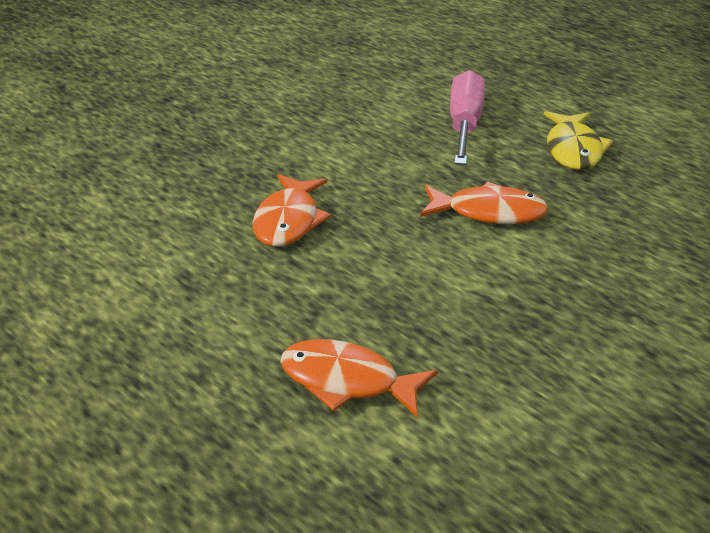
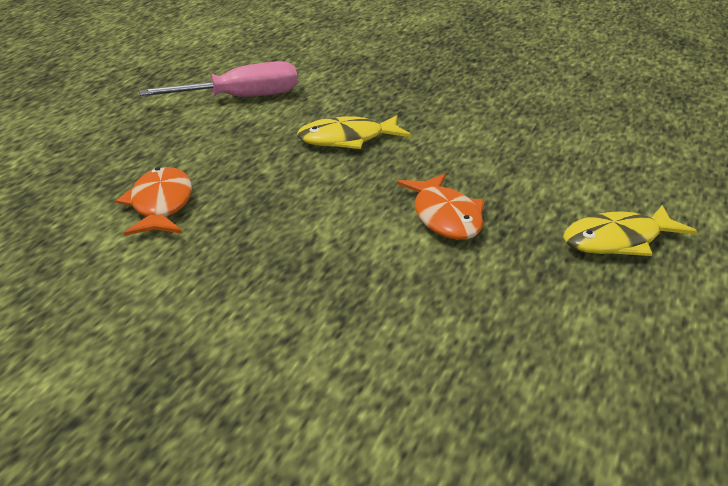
camera: 65 degrees right, 5 degrees down
orange fish [252,174,331,247] -> yellow fish [297,115,411,149]
pink screwdriver [450,70,485,165] -> pink screwdriver moved to [139,61,297,97]

